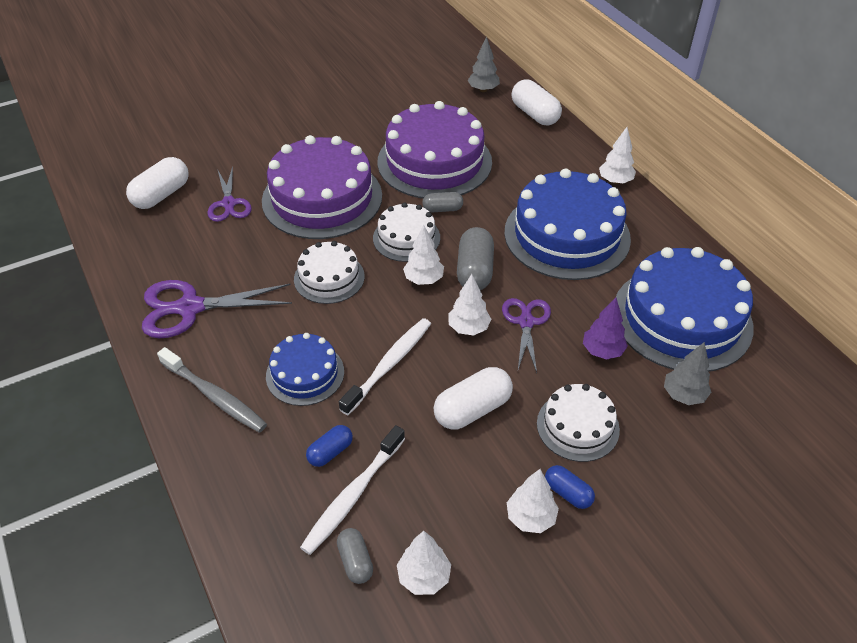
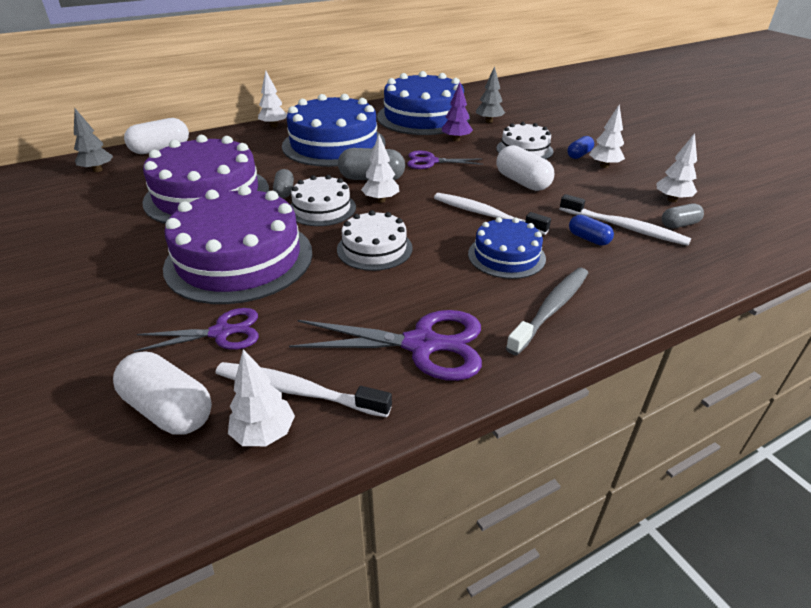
camera: 90 degrees left, 10 degrees down
purple scissors [142,280,292,338] -> purple scissors turned 75 degrees counterclockwise [289,310,482,381]
white tree [449,274,491,335] -> white tree moved to [228,349,295,446]
none -> white toothbrush [216,362,392,417]

